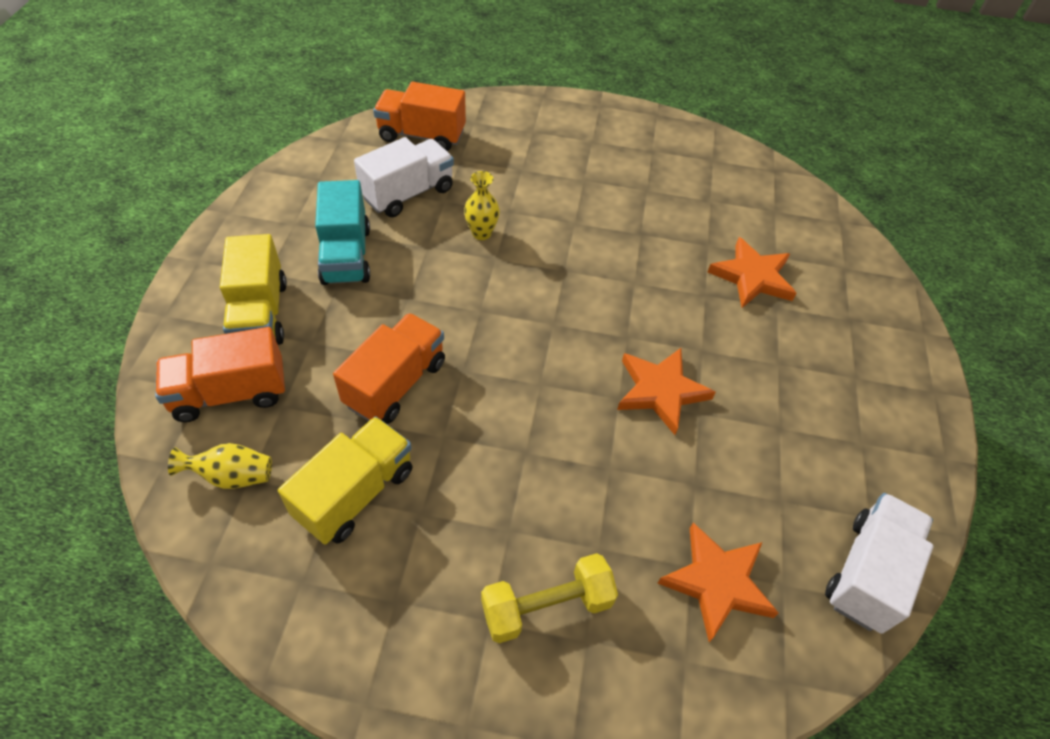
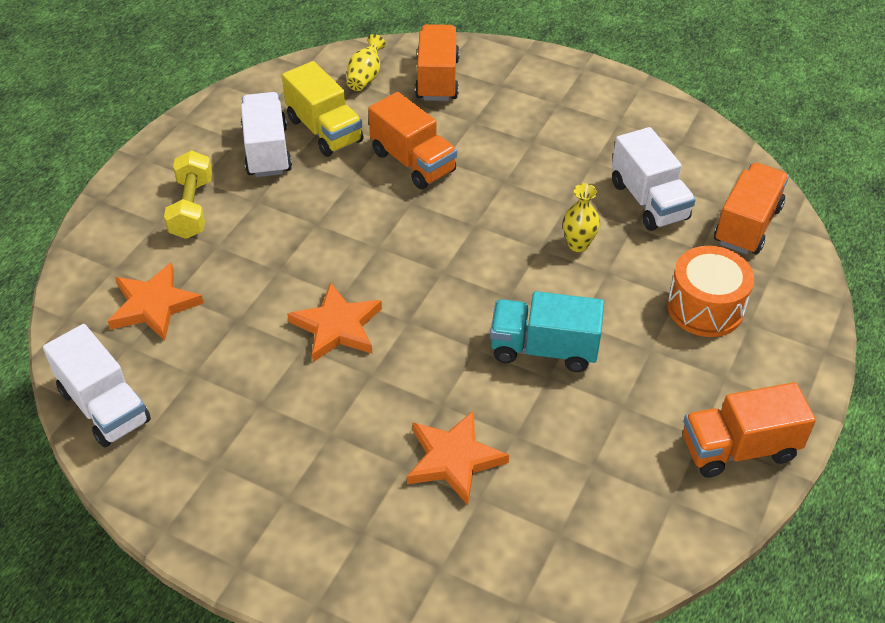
camera: 110 degrees right, 5 degrees down
yellow truck [220,234,287,345] -> none
turquoise truck [315,180,370,285] -> turquoise truck moved to [490,291,604,372]
none -> white truck [241,92,292,177]
none -> orange drum [667,246,754,337]
none -> orange truck [683,382,816,478]

